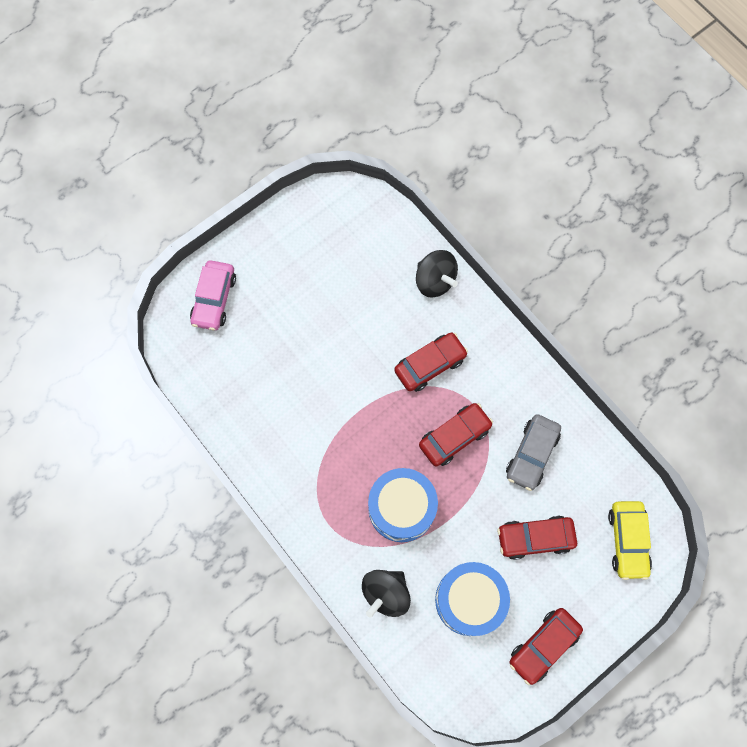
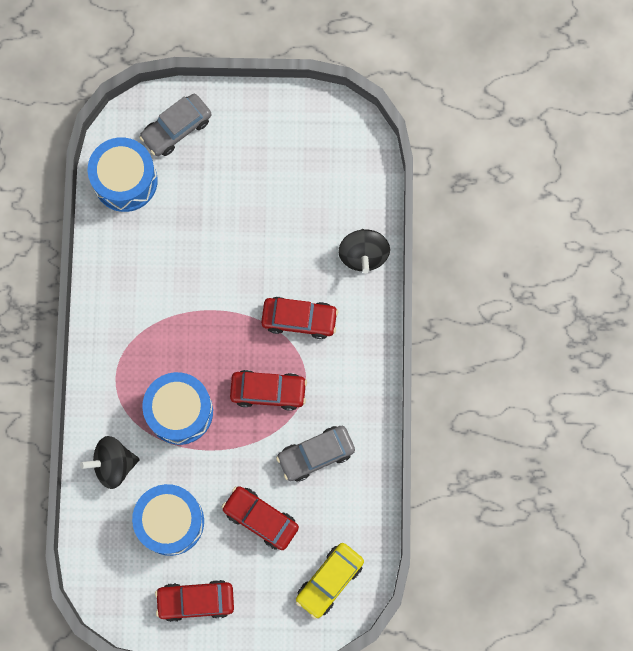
camera: 40 degrees right, 5 degrees up
pink car [190,260,236,330] -> grey car [139,94,211,156]
none -> blue drum [88,137,158,212]

